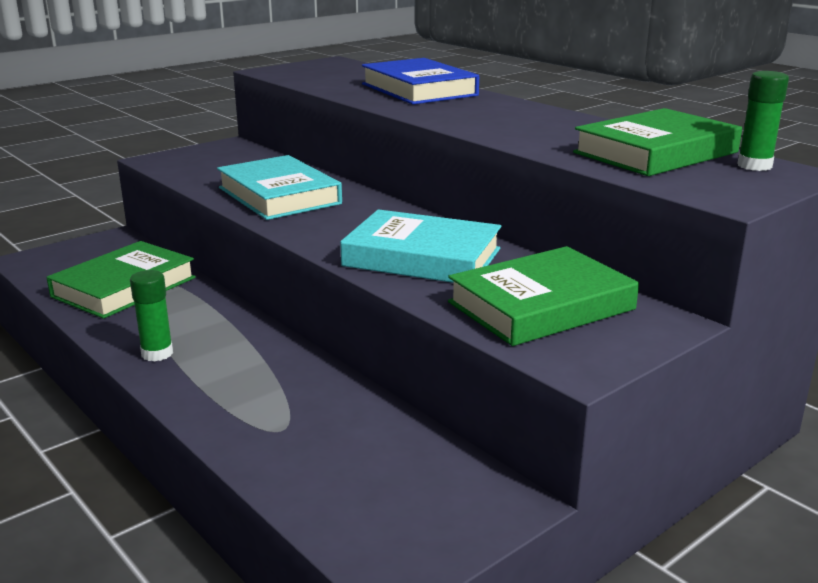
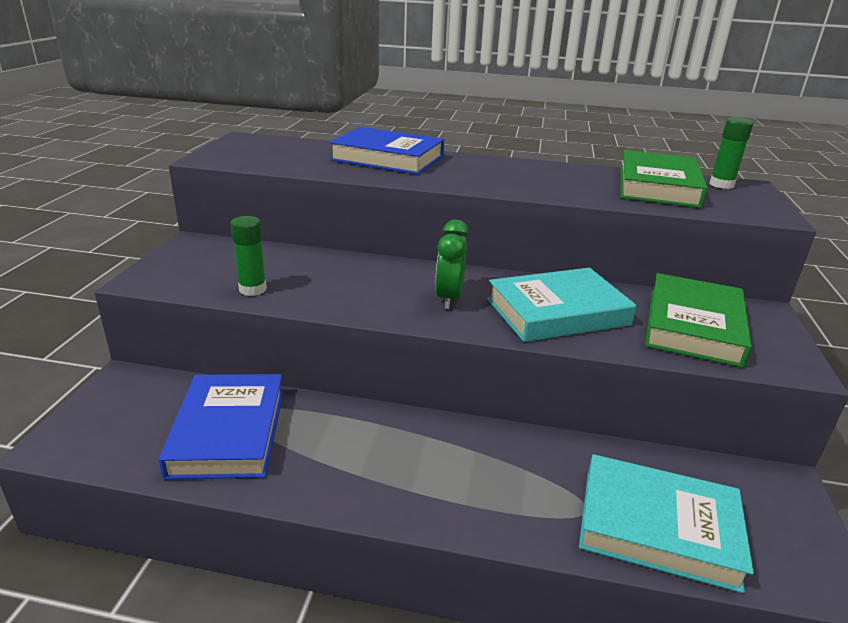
camera: 40 degrees left, 5 degrees up
green book [46,241,196,319] -> blue book [158,374,284,479]
green glue stick [130,270,173,362] -> green glue stick moved to [230,216,267,296]
turquoise book [217,155,342,220] -> turquoise book moved to [579,454,754,593]
none -> green clock [435,220,469,309]

